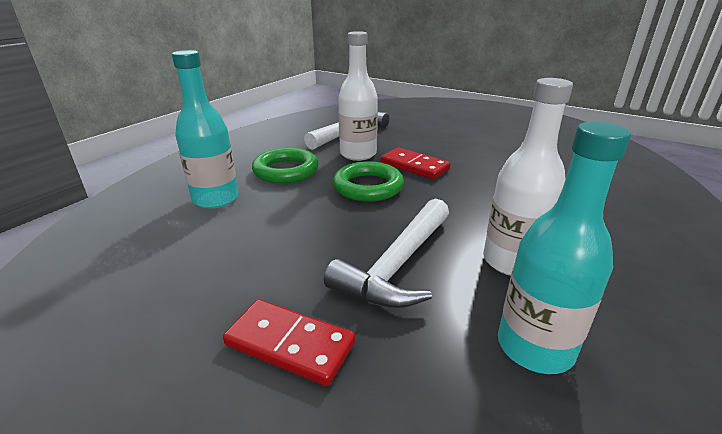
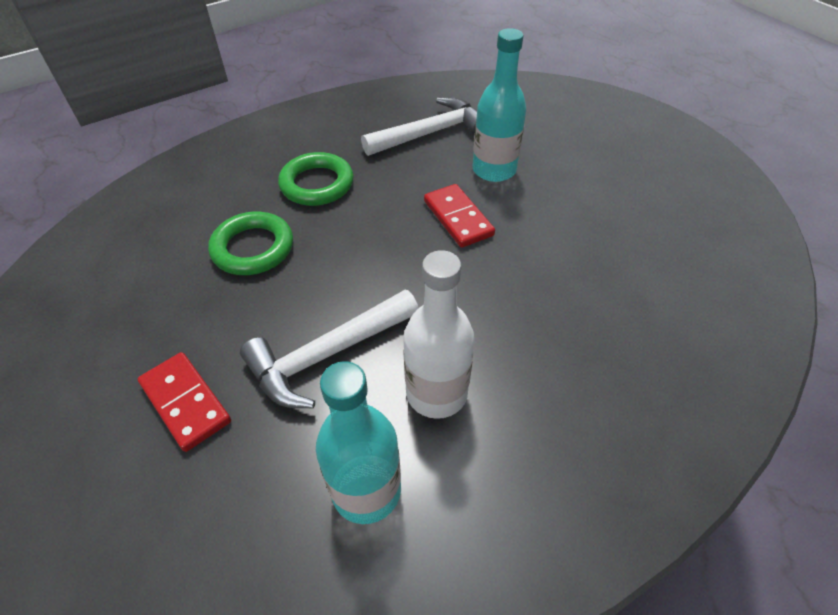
camera: 25 degrees right, 20 degrees up
turquoise bottle [172,50,239,209] -> turquoise bottle moved to [472,28,526,182]
green ring [333,161,404,202] -> green ring moved to [208,212,293,275]
white bottle [338,31,378,161] -> none

